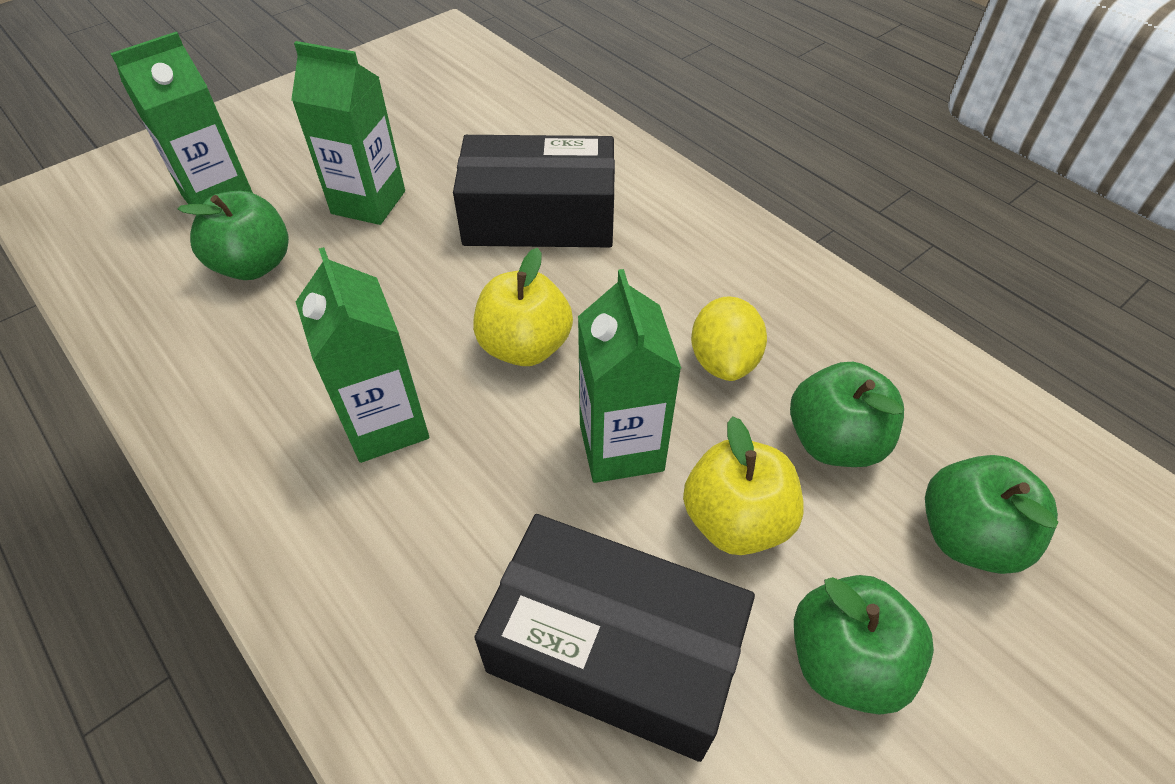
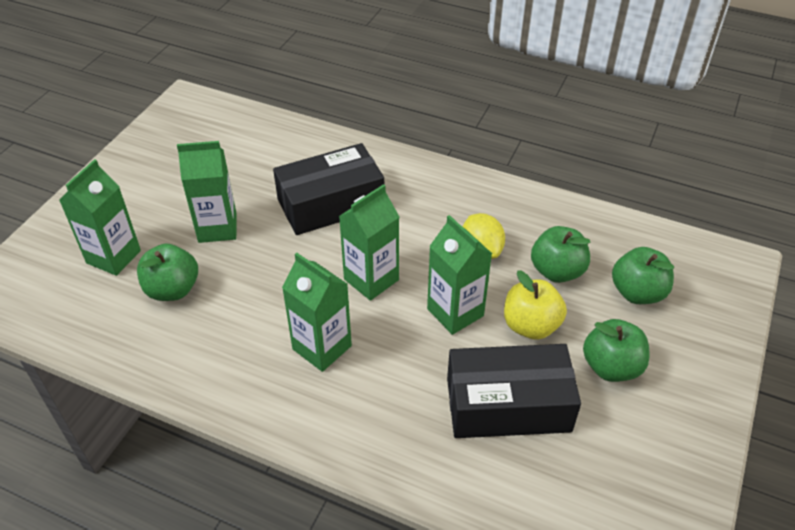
camera: 25 degrees left, 5 degrees down
yellow apple [473,248,573,366] -> green carton [339,184,399,301]

